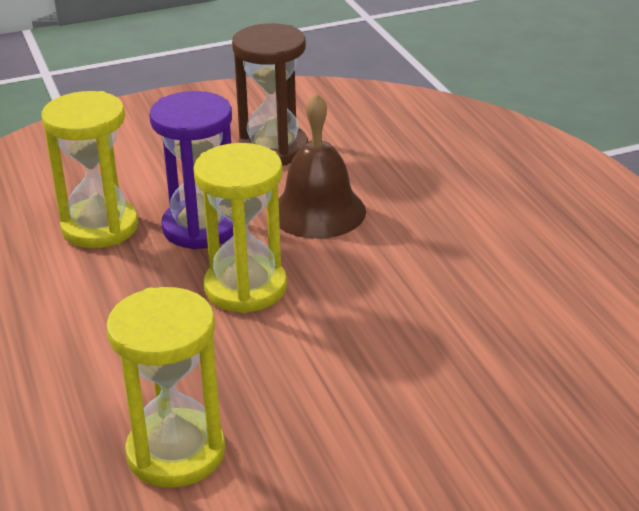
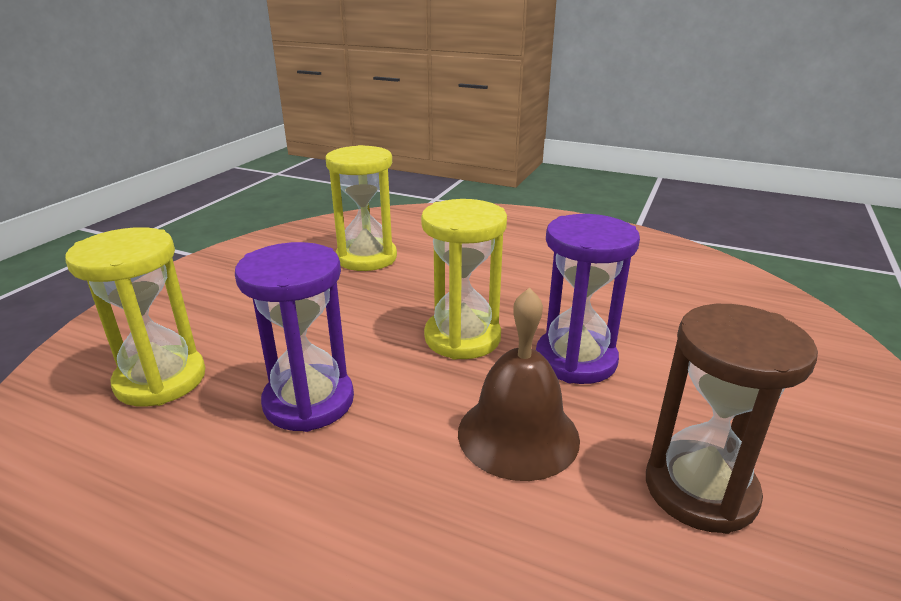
camera: 135 degrees right, 5 degrees down
yellow hourglass [41,91,138,248] -> yellow hourglass moved to [65,227,205,406]
none -> purple hourglass [235,242,354,432]

